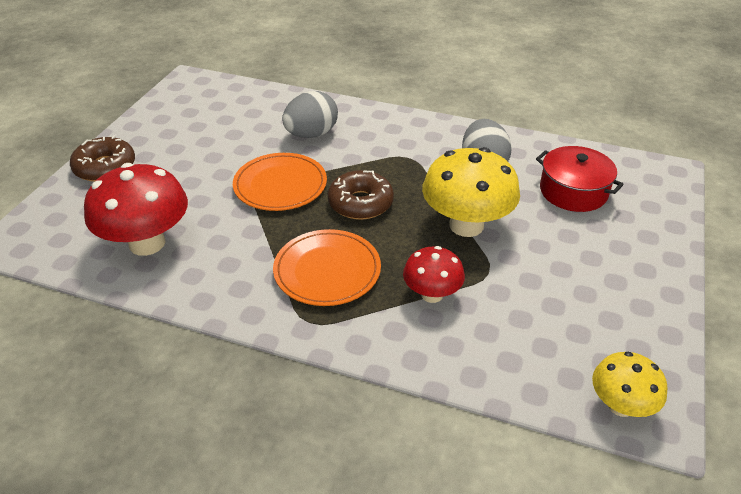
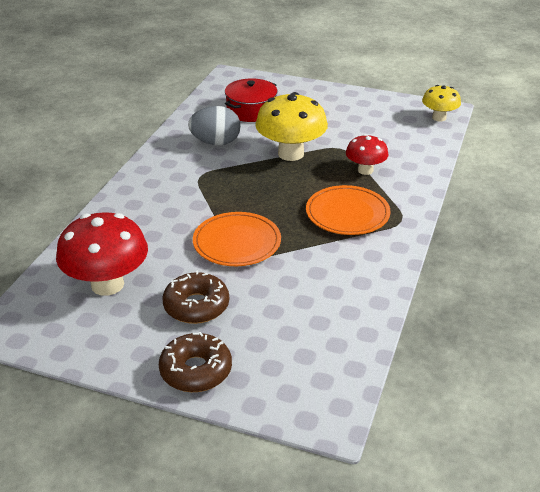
camera: 90 degrees left, 5 degrees down
red mushroom [84,163,188,256] -> red mushroom moved to [56,212,148,296]
grey egg [282,91,338,138] -> none
brown donut [328,170,394,220] -> brown donut moved to [162,270,229,324]

